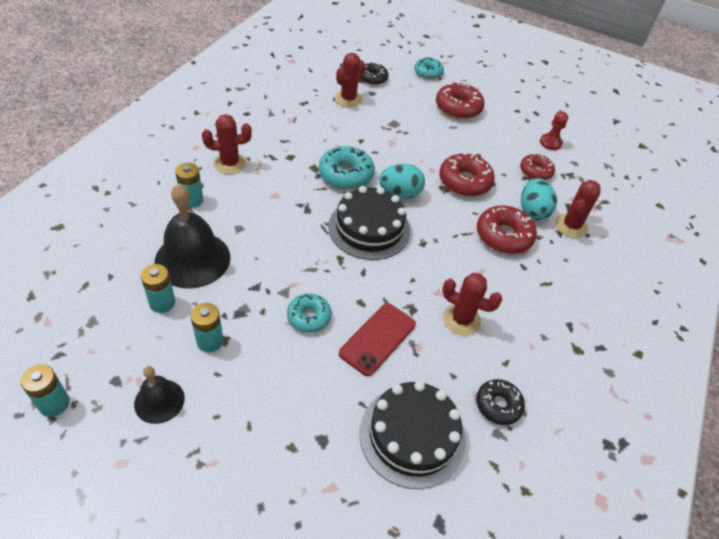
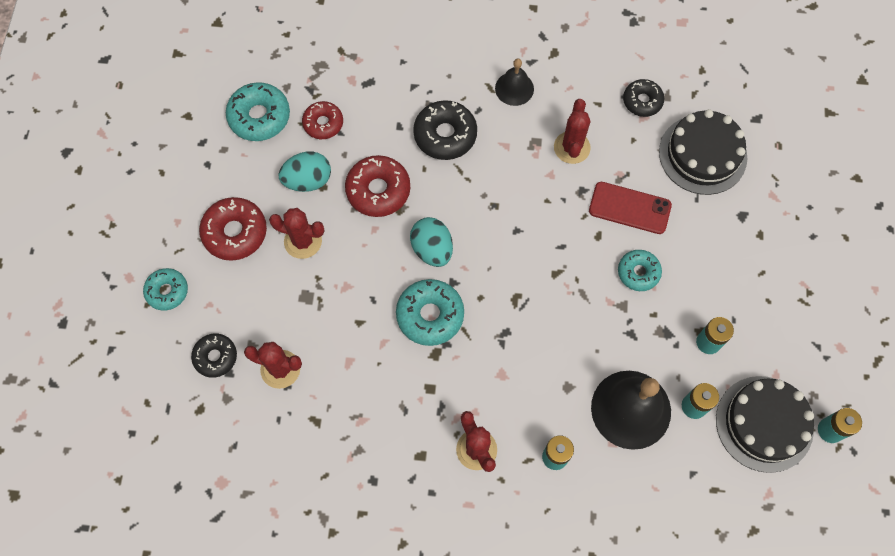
camera: 105 degrees left, 20 degrees up
black bell [134,366,185,424] -> black bell moved to [495,58,534,106]
black cake [328,186,410,260] -> black cake moved to [716,376,814,473]
red donut [477,206,537,254] -> black donut [413,100,477,160]
turquoise egg [521,178,557,220] -> turquoise egg moved to [278,152,331,192]
red pawn [540,111,568,150] -> turquoise donut [226,82,290,141]
red cactus [555,180,601,238] -> red cactus moved to [269,208,324,259]

